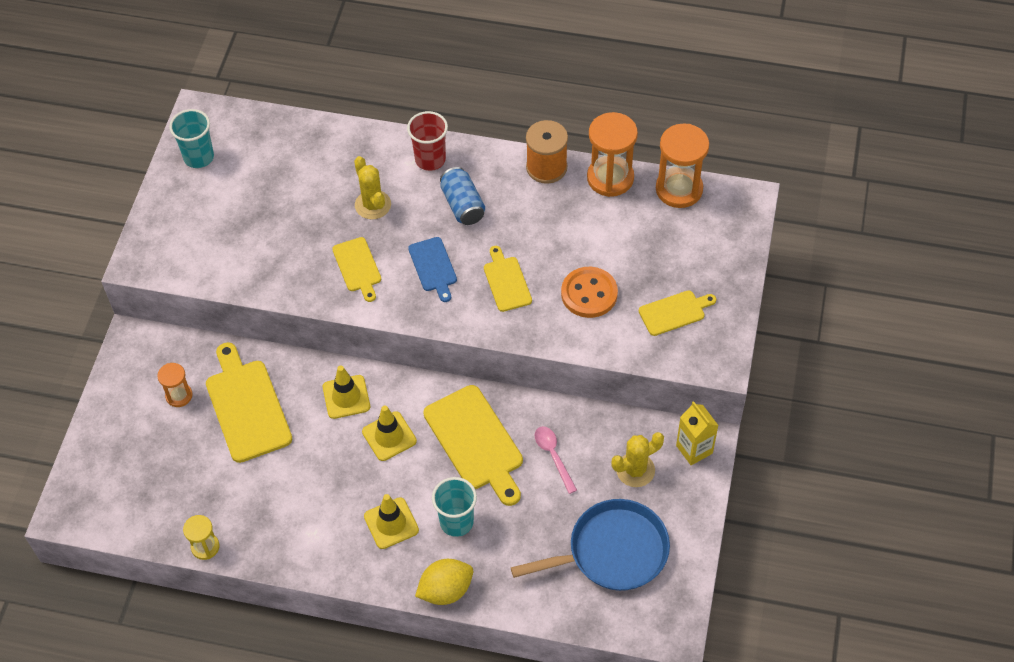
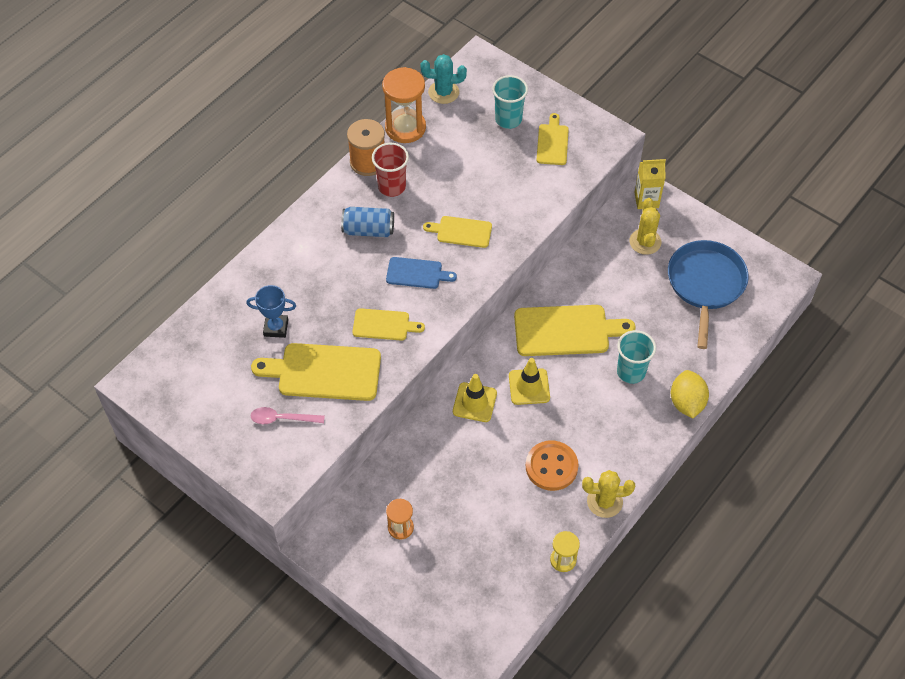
camera: 65 degrees left, 0 degrees up
turquoise cup [169,109,214,168] -> turquoise cup moved to [492,75,528,129]
yellow cutting board [206,342,292,463] -> yellow cutting board moved to [251,343,381,401]
yellow cactus [354,156,391,220] -> yellow cactus moved to [582,470,635,518]
yellow traffic cone [364,494,419,549] -> none
red cup [407,111,448,171] -> red cup moved to [372,143,409,197]
pink spoon [535,426,577,494] -> pink spoon moved to [251,407,325,424]
orange button [561,267,618,318] -> orange button moved to [526,440,579,491]
orange hourglass [656,124,709,208] -> turquoise cactus [421,54,467,104]
none -> blue trophy [246,285,296,338]

